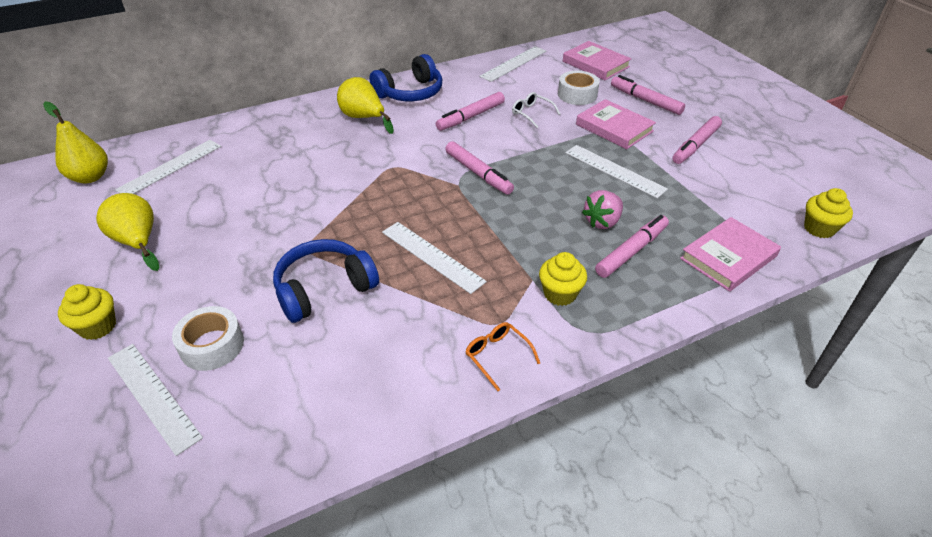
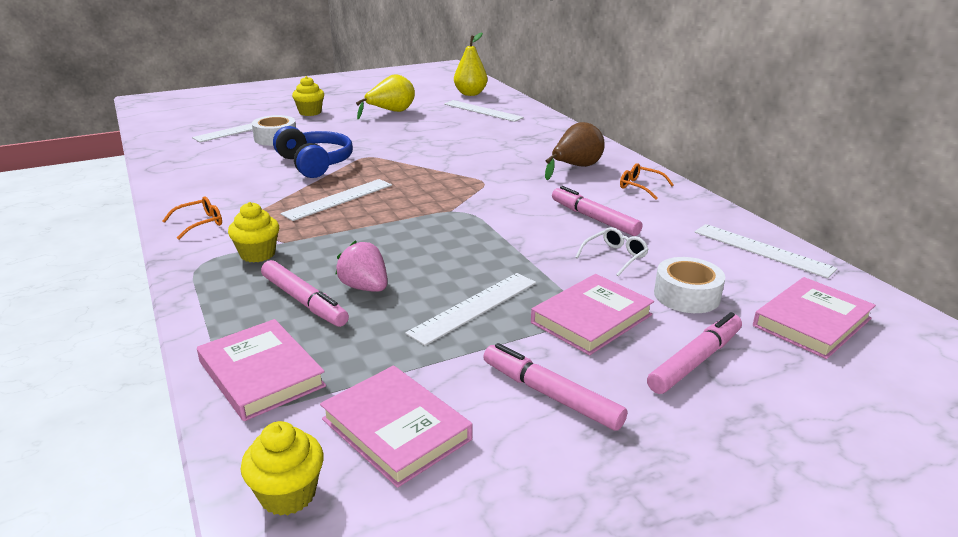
camera: 90 degrees right, 15 degrees down
yellow pear [337,77,394,134] -> brown pear [545,122,605,180]
blue headphones [369,54,442,101] -> orange glasses [620,163,674,200]
pink marker [445,141,514,195] -> none
none -> pink book [320,365,473,488]

